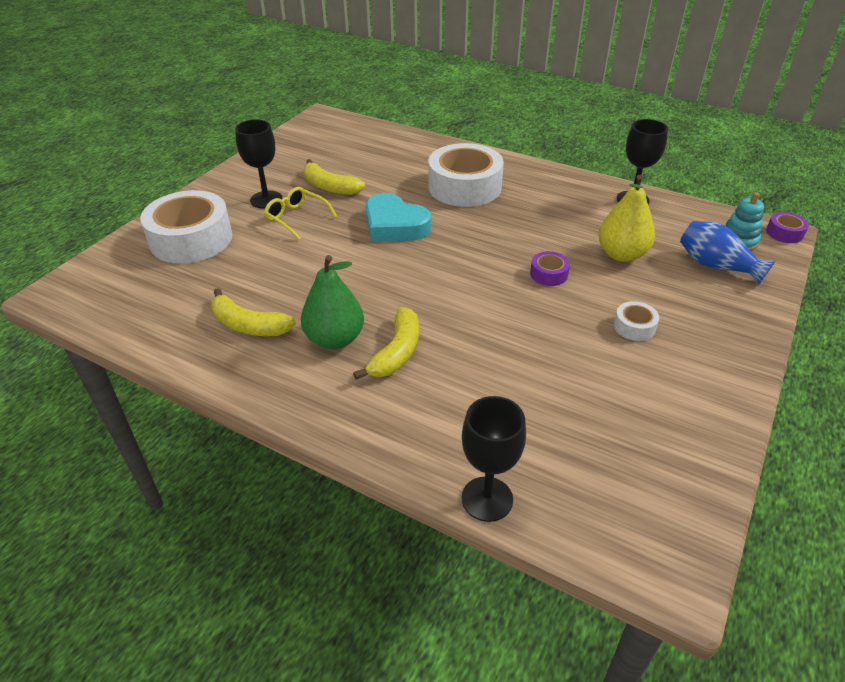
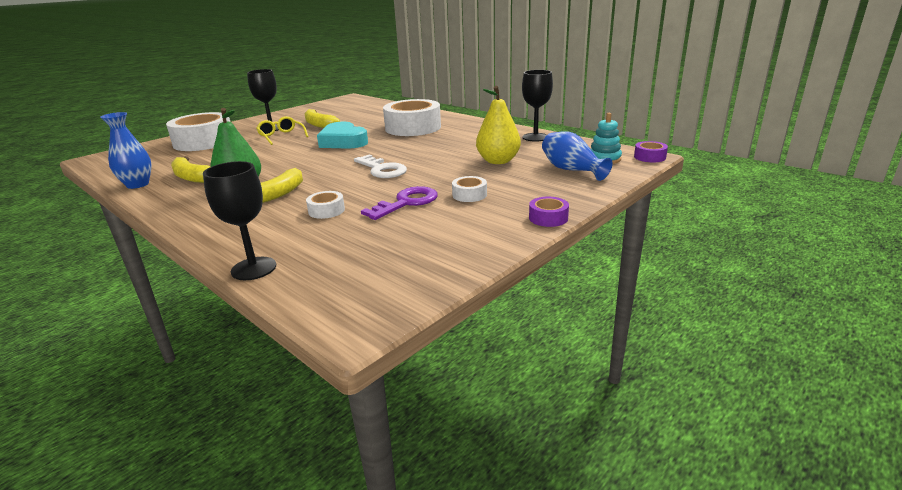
camera: 15 degrees right, 15 degrees down
purple tape [530,251,570,286] -> purple tape moved to [529,197,569,227]
none -> blue vase [101,112,152,189]
none -> white tape [306,191,345,219]
none -> white key [354,155,407,178]
none -> purple key [361,186,438,220]

